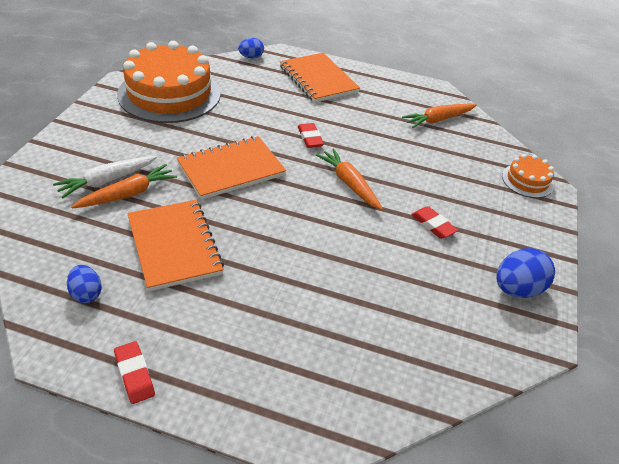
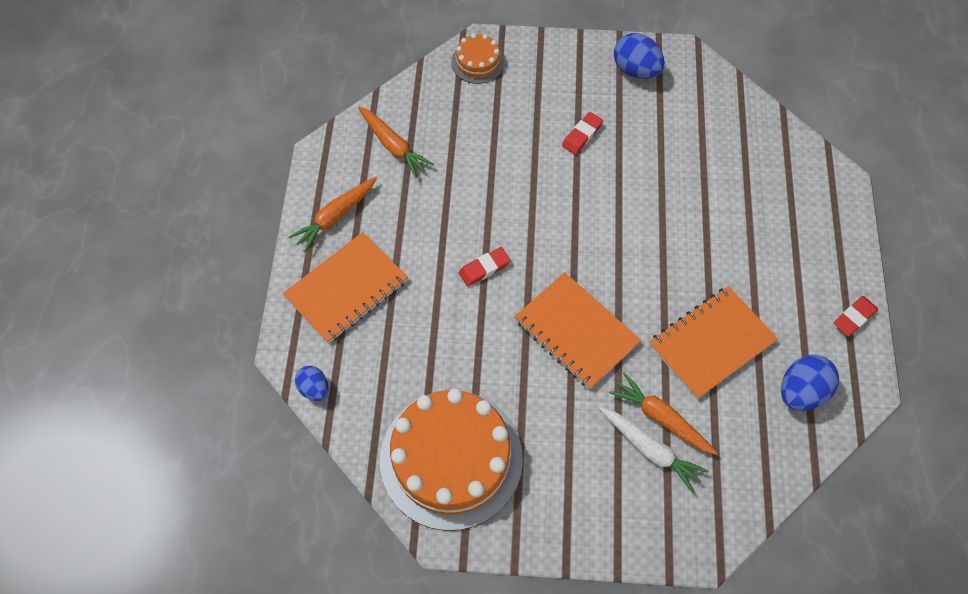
camera: 100 degrees left, 20 degrees up
blue egg [67,265,102,303] -> blue egg [781,355,839,411], size x1.62
orange carrot [316,149,383,210] -> orange carrot moved to [288,177,377,252]

